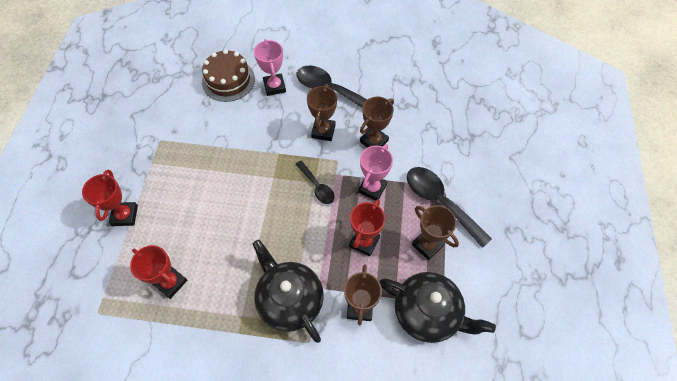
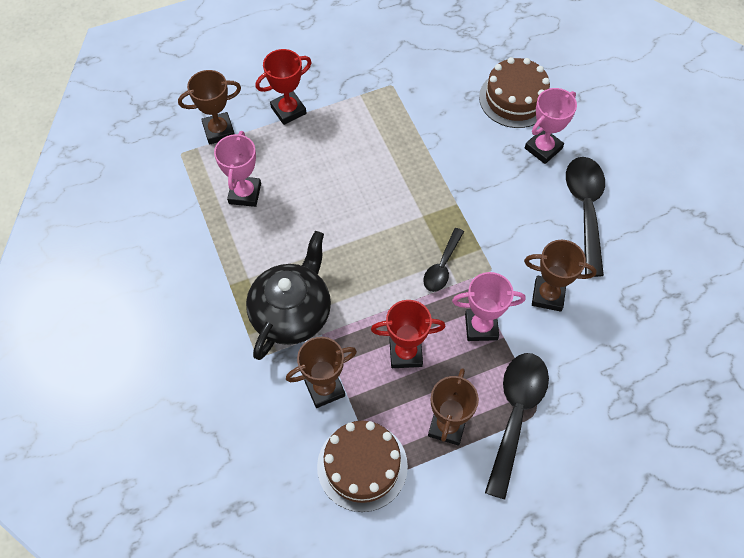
camera: 60 degrees right, 0 degrees up
red trophy [130,245,187,299] -> pink trophy [214,131,261,207]
brown trophy [307,84,337,141] -> brown trophy moved to [178,70,241,145]
black teapot [379,272,496,343] -> brown cake [317,421,408,512]

